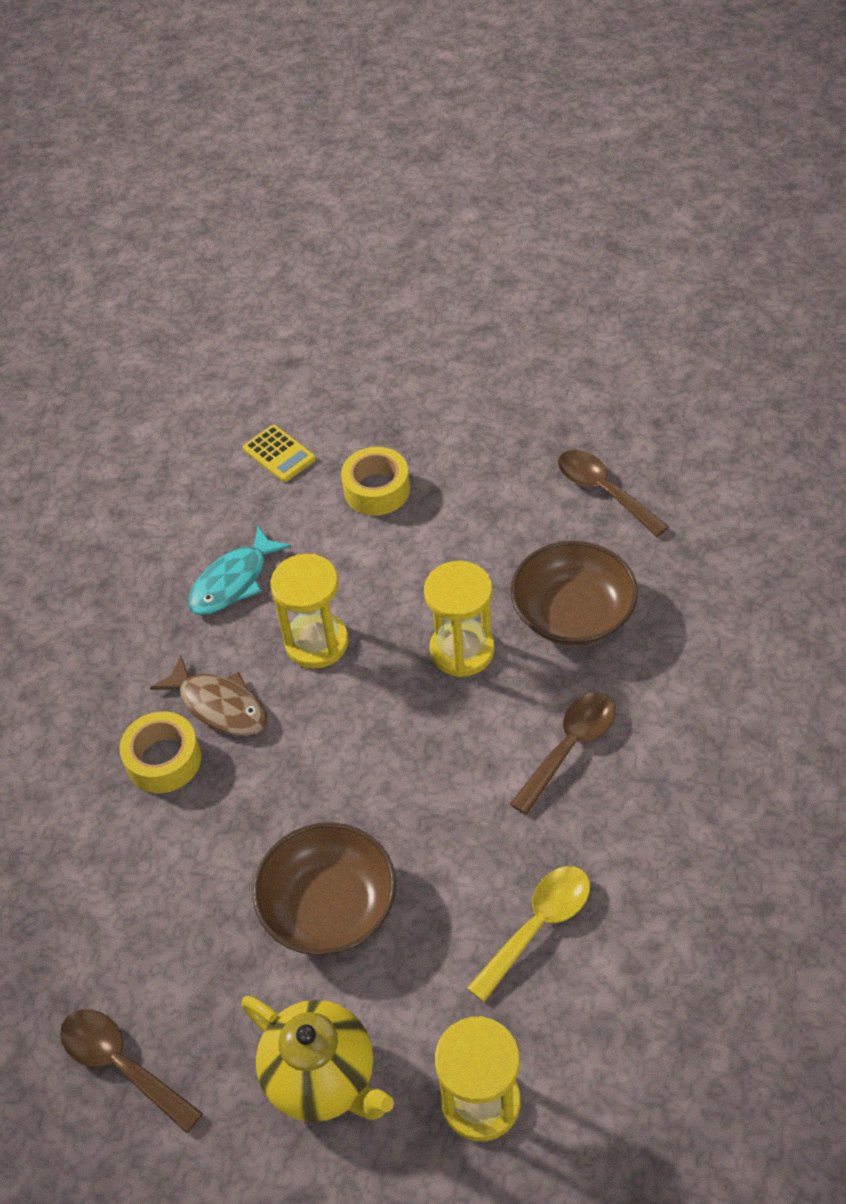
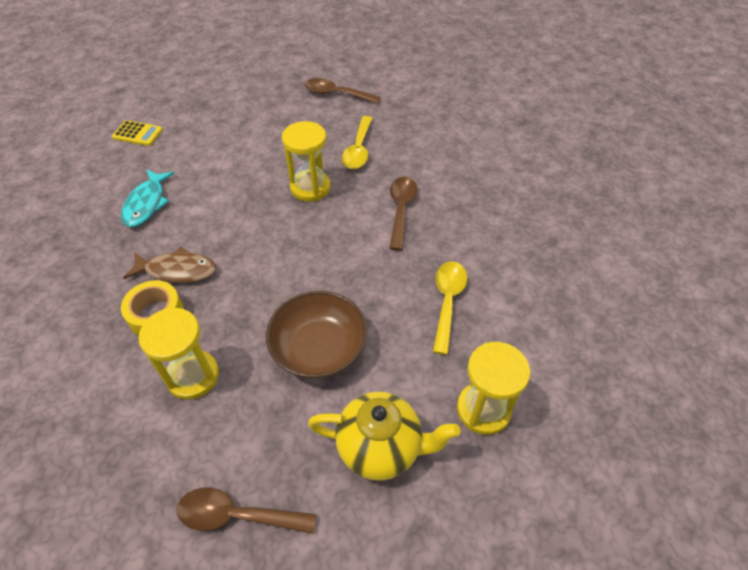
camera: 35 degrees left, 0 degrees up
yellow hourglass [271,554,349,669] -> yellow hourglass moved to [138,308,219,400]
yellow tape [341,447,410,516] -> none
brown bowl [511,541,638,645] -> yellow spoon [342,116,373,169]

